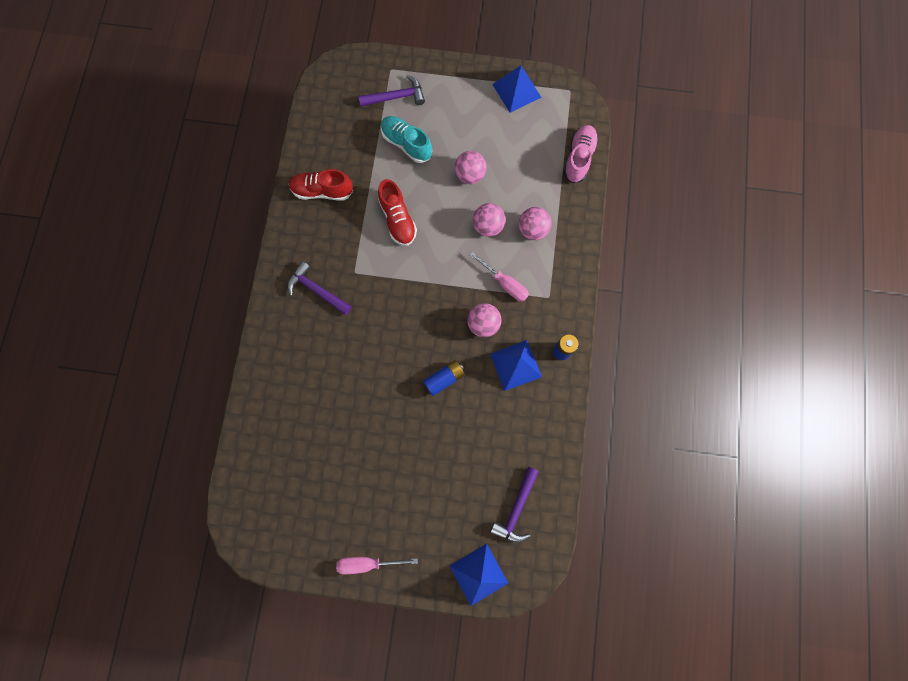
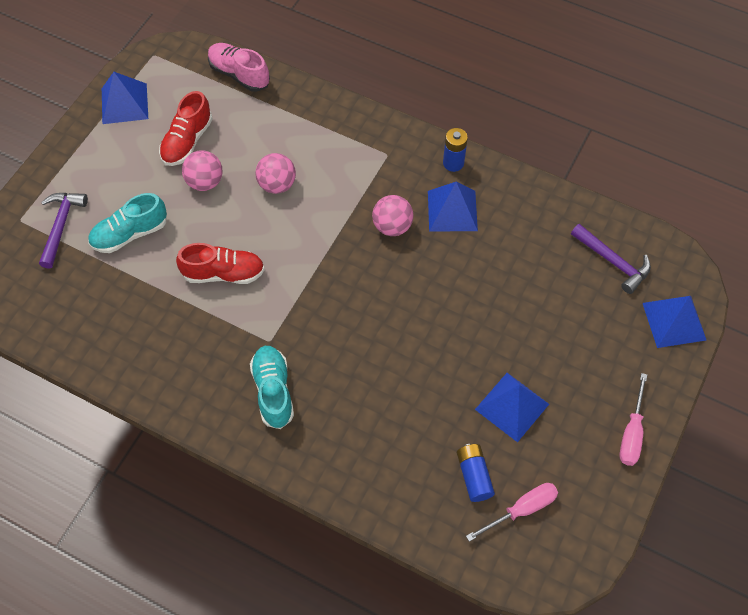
camera: 70 degrees left, 15 degrees down
purple hammer [287,261,352,315] -> turquoise shoe [250,346,294,429]
red shoe [289,169,353,201] -> red shoe moved to [159,91,213,166]
blue battery [423,360,465,396] -> blue battery moved to [457,444,495,502]
pink screwdriver [469,252,529,302] -> pink screwdriver moved to [466,483,558,542]
pink ball [518,207,552,240] -> none
none -> blue pyramid [475,373,549,442]

